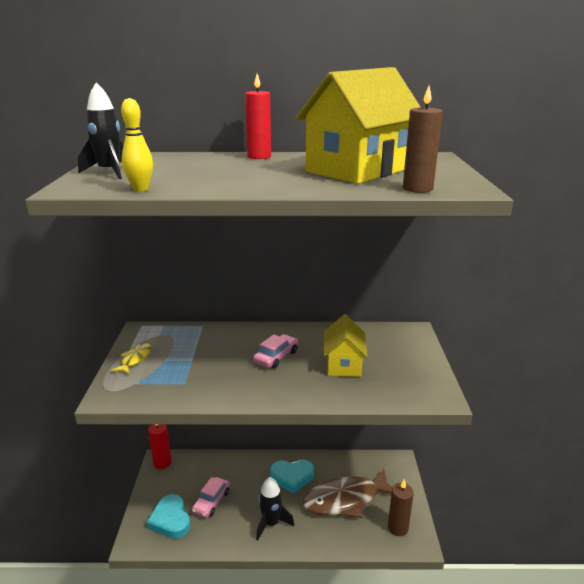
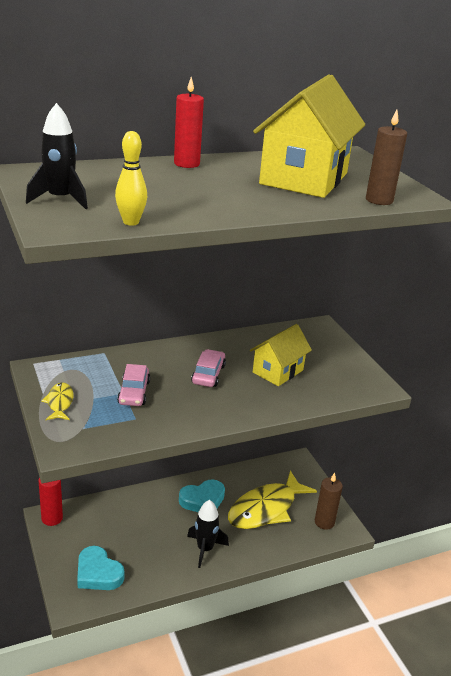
camera: 25 degrees left, 5 degrees up
pink car [192,477,230,518] -> pink car moved to [117,364,150,406]
brown fish [302,469,392,518] -> yellow fish [228,471,317,529]
yellow house [324,314,368,377] -> yellow house turned 60 degrees clockwise [250,324,312,386]

